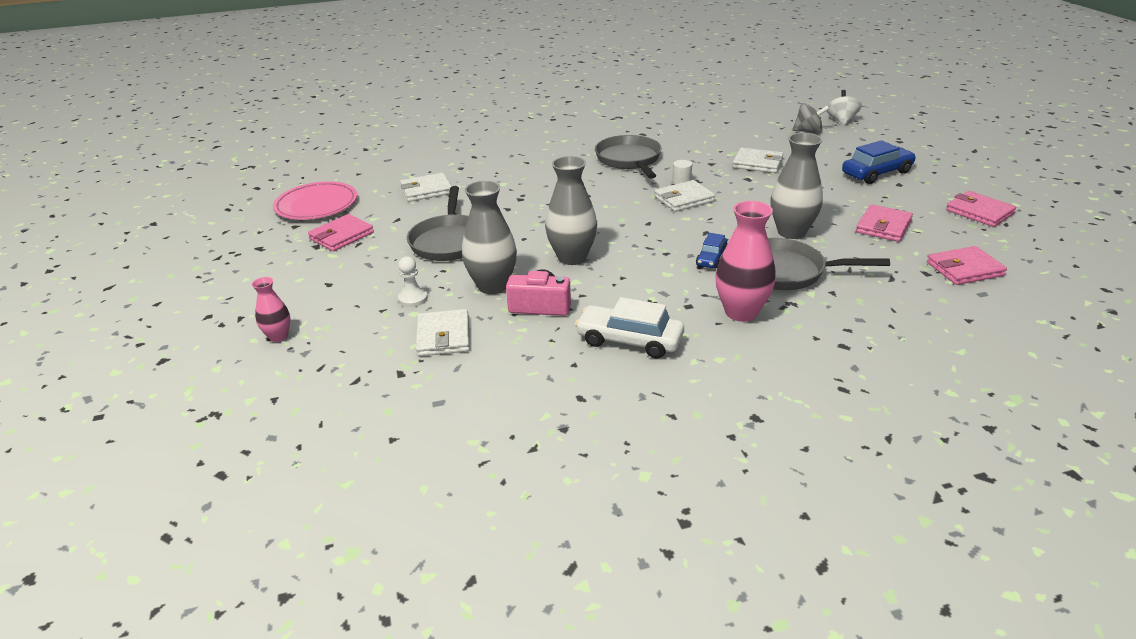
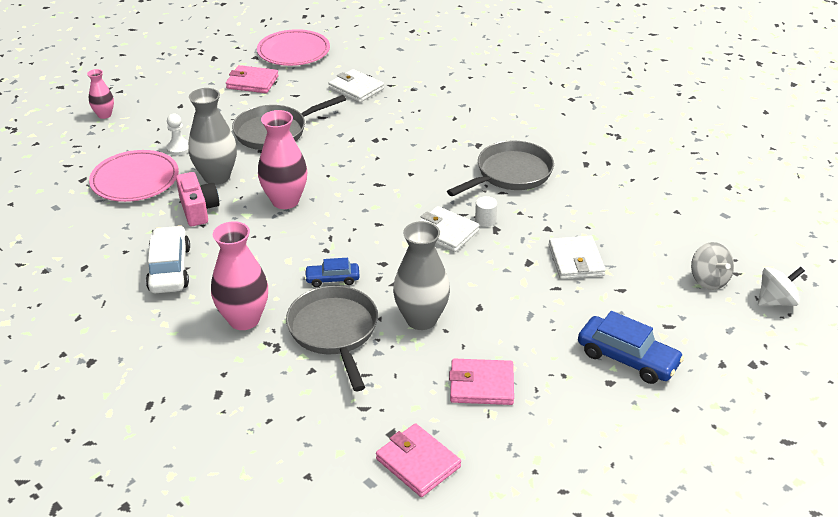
camera: 60 degrees right, 5 degrees up
white wallet [416,309,470,357] -> pink plate [89,150,179,202]
grey vase [545,156,597,265] -> pink vase [258,110,307,209]
pink wallet [946,191,1016,227] -> none

